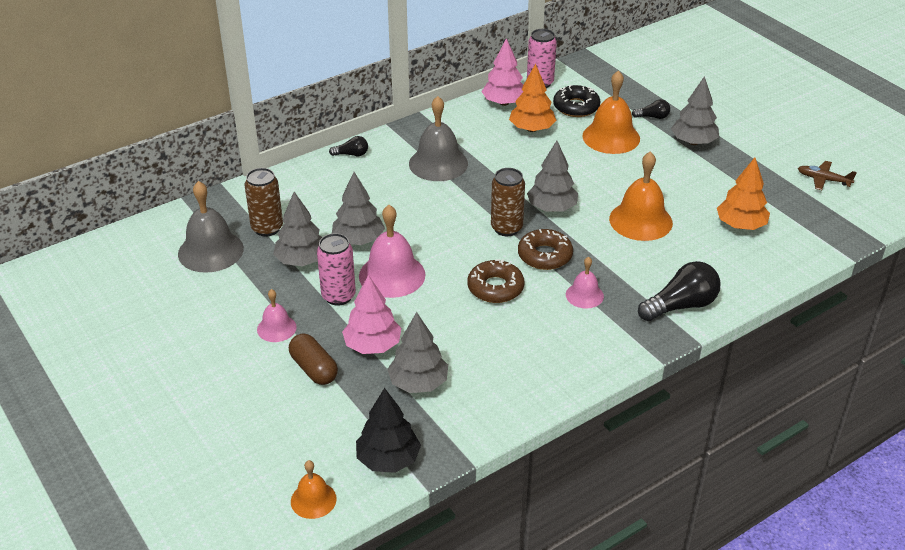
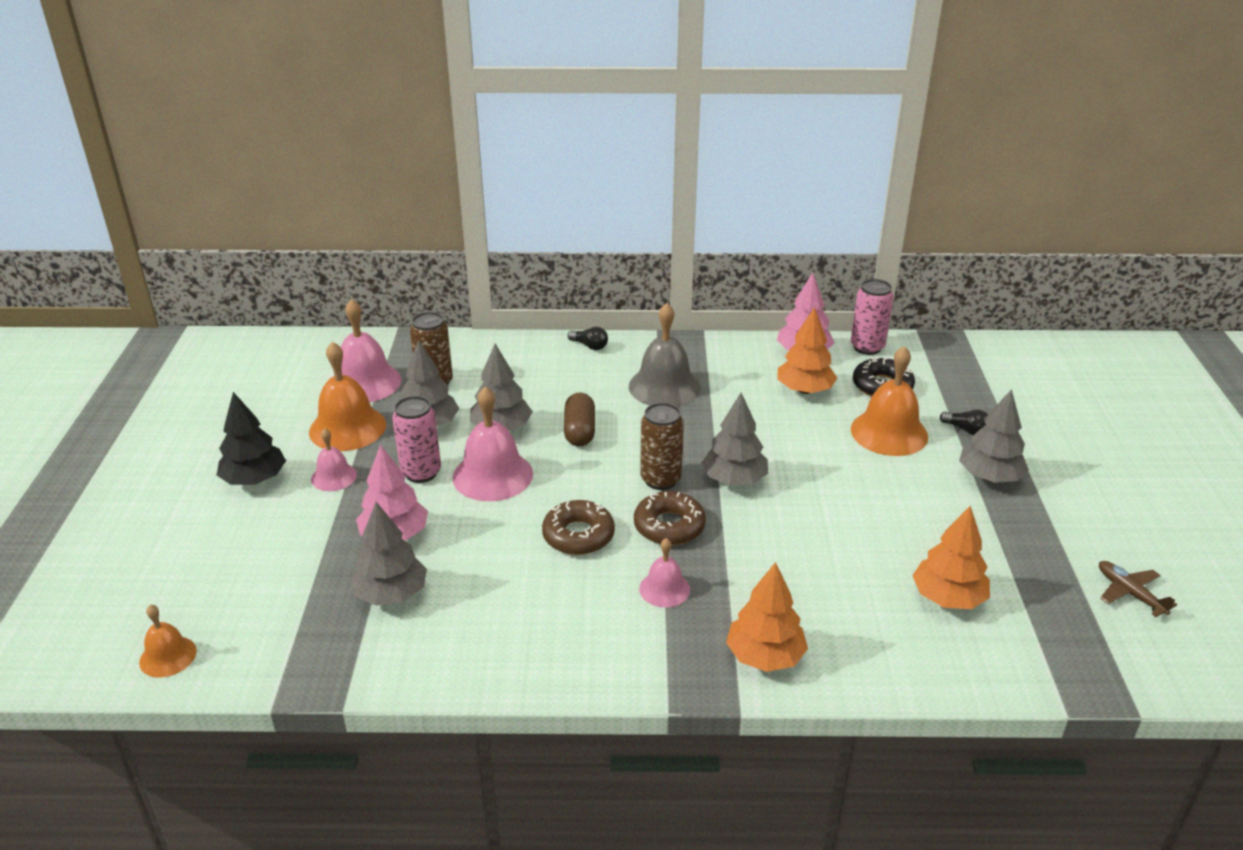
camera: 35 degrees right, 5 degrees down
grey bell [178,181,244,273] -> pink bell [333,299,401,402]
brown capsule [289,334,338,385] -> brown capsule moved to [564,392,595,446]
black tree [356,388,421,473] -> black tree moved to [217,392,286,485]
orange bell [609,151,673,241] -> orange bell moved to [309,342,386,451]
black light bulb [638,261,721,321] -> orange tree [726,562,808,672]

